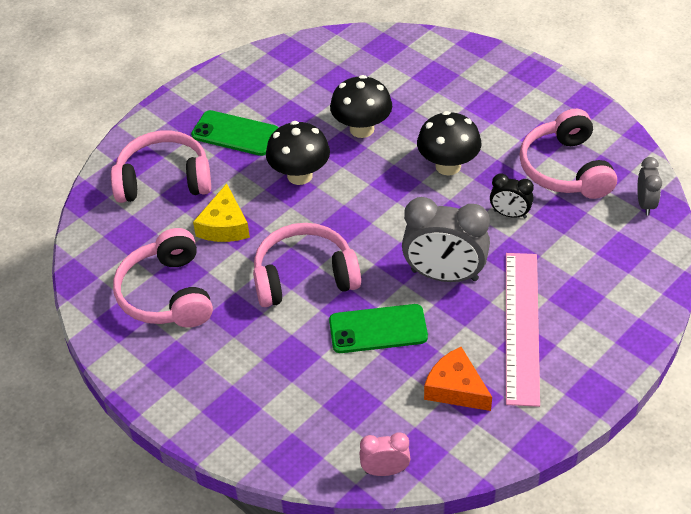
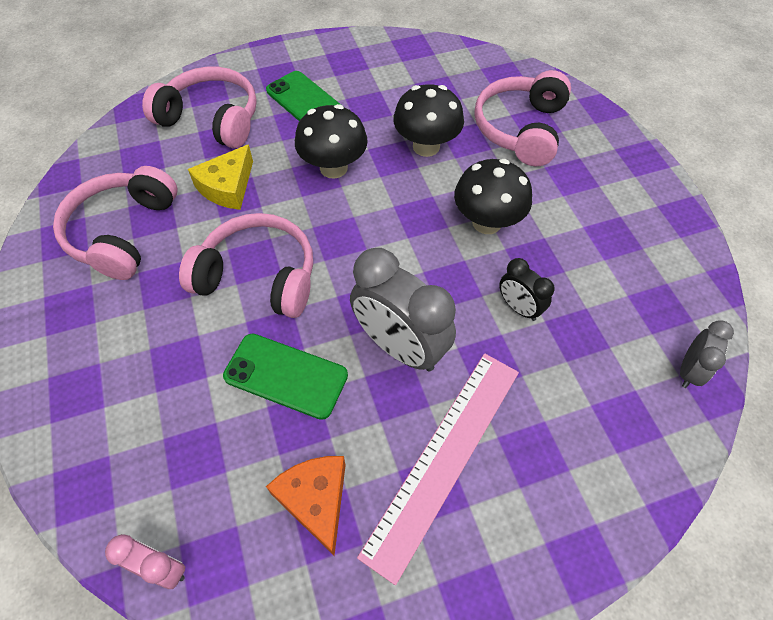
camera: 25 degrees right, 10 degrees up
pink headphones [519,109,617,199] -> pink headphones moved to [474,70,571,166]

